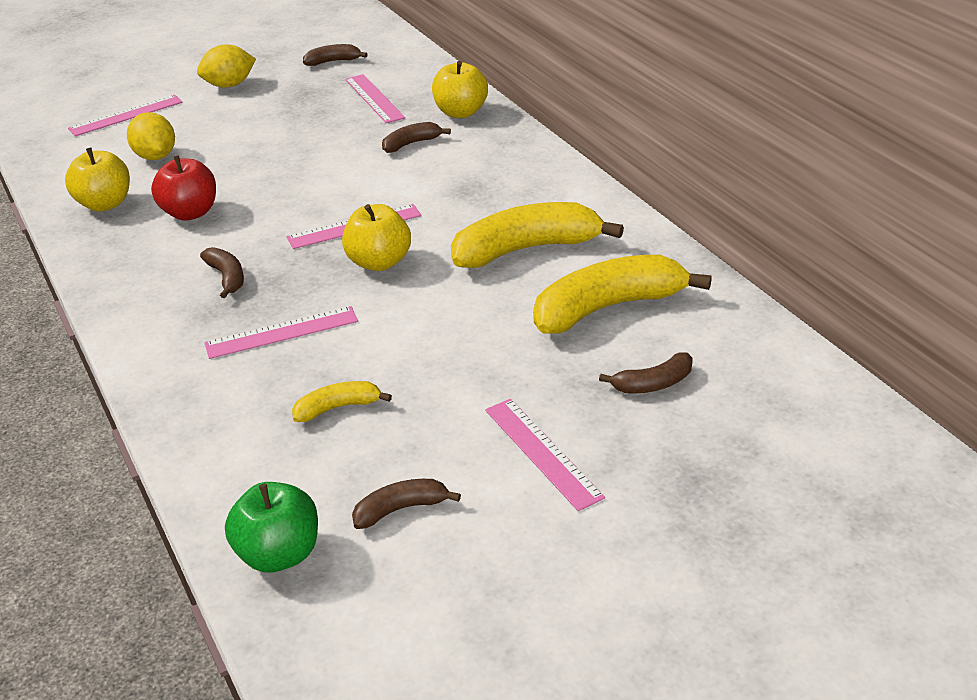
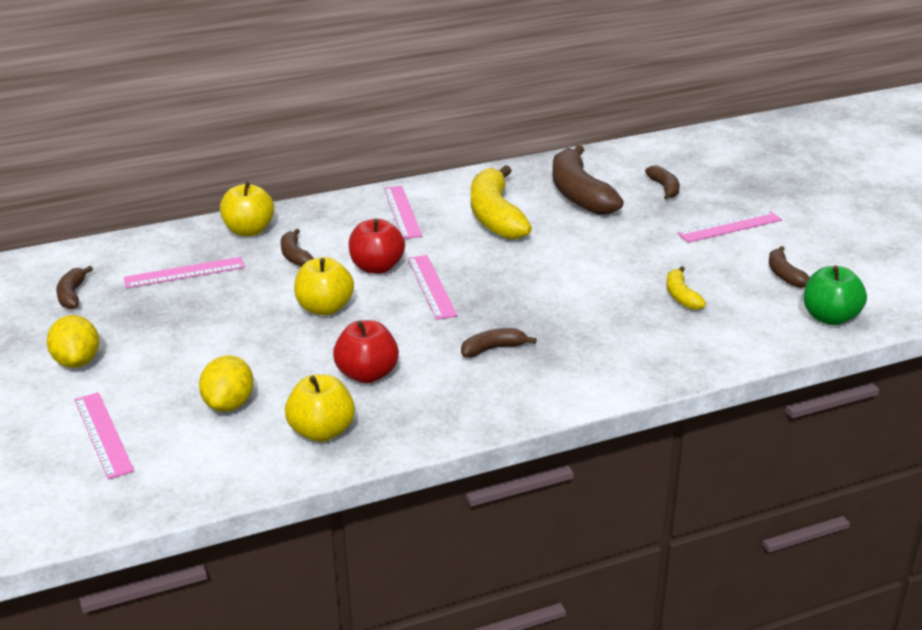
camera: 85 degrees left, 5 degrees down
yellow lemon [127,112,175,160] -> yellow lemon turned 60 degrees counterclockwise [199,355,254,412]
pink ruler [204,306,358,359] -> pink ruler moved to [384,186,422,239]
yellow apple [342,204,411,271] -> yellow apple moved to [294,257,354,315]
yellow banana [533,255,712,334] -> brown banana [552,145,624,215]
none -> red apple [349,219,405,274]

